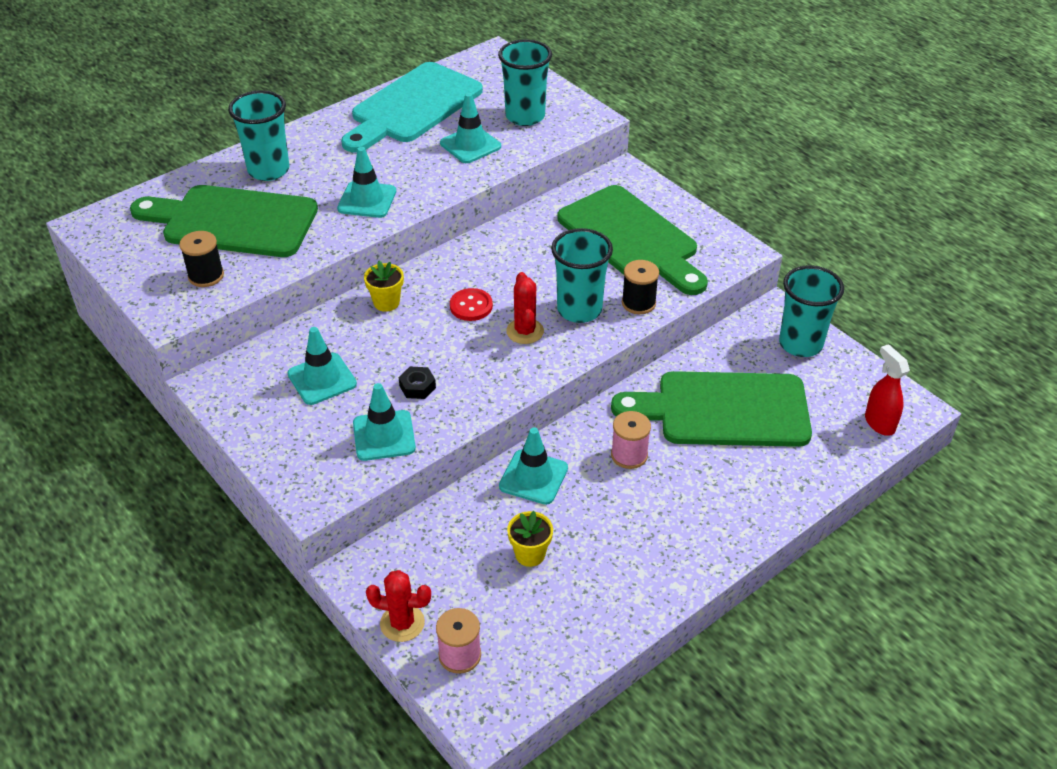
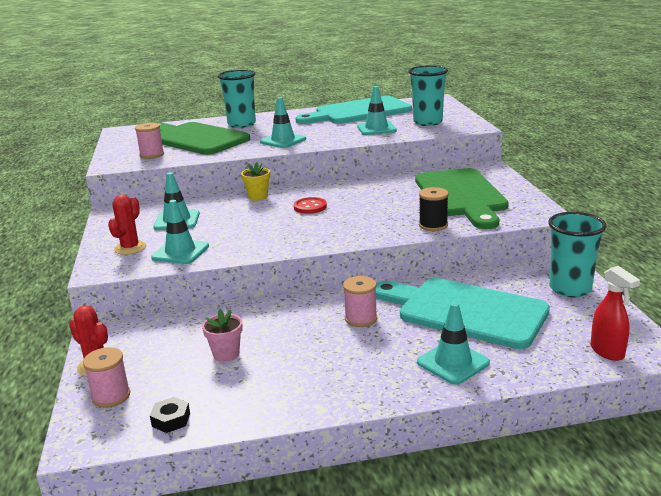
camera: 30 degrees right, 20 degrees down
black spool [179,231,224,287] -> pink spool [135,123,164,159]
black nut [399,367,436,399] -> black nut moved to [150,397,190,433]
turquoise traffic cone [499,427,568,505] -> turquoise traffic cone moved to [417,302,490,385]
red cactus [506,272,544,344] -> red cactus moved to [108,195,146,255]
yellow flower pot [507,511,553,567] -> pink flower pot [202,309,243,362]
turquoise cup [551,228,613,323] -> none
green cutting board [611,371,812,447] -> turquoise cutting board [376,278,550,349]
red spray bottle [865,344,910,436] -> red spray bottle turned 150 degrees clockwise [590,266,640,361]

